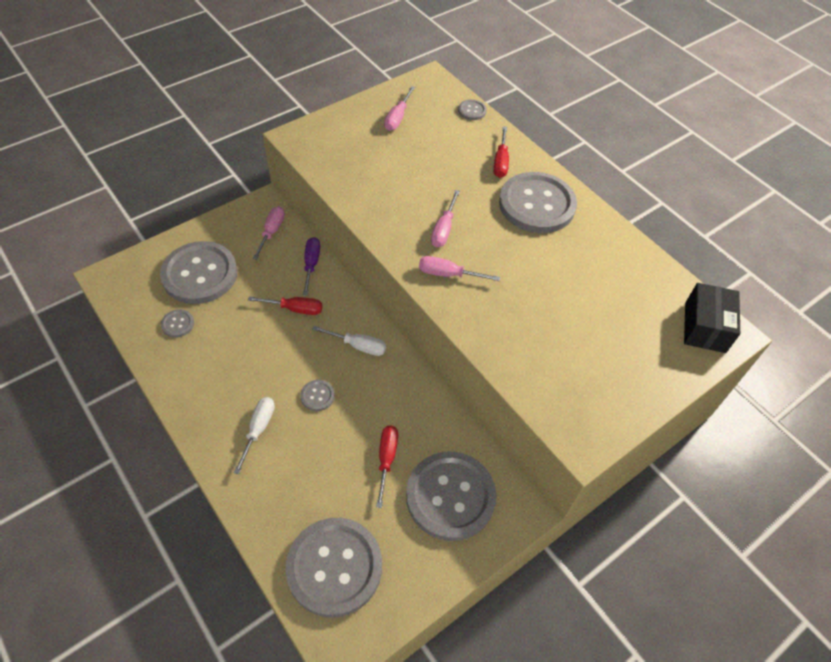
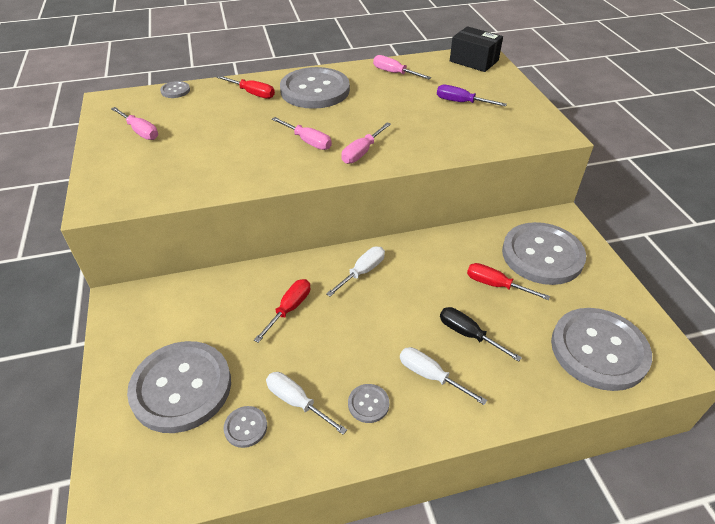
camera: 65 degrees left, 10 degrees down
pink screwdriver [252,206,285,260] -> pink screwdriver moved to [373,55,431,79]
grey button [300,380,335,411] -> grey button moved to [348,384,389,423]
purple screwdriver [303,237,320,296] -> purple screwdriver moved to [437,85,507,106]
none -> white screwdriver [266,372,347,435]
none -> black screwdriver [440,307,522,362]

